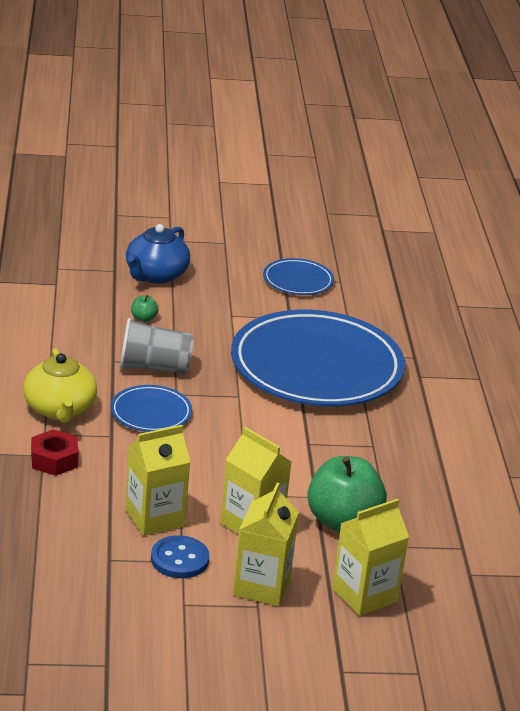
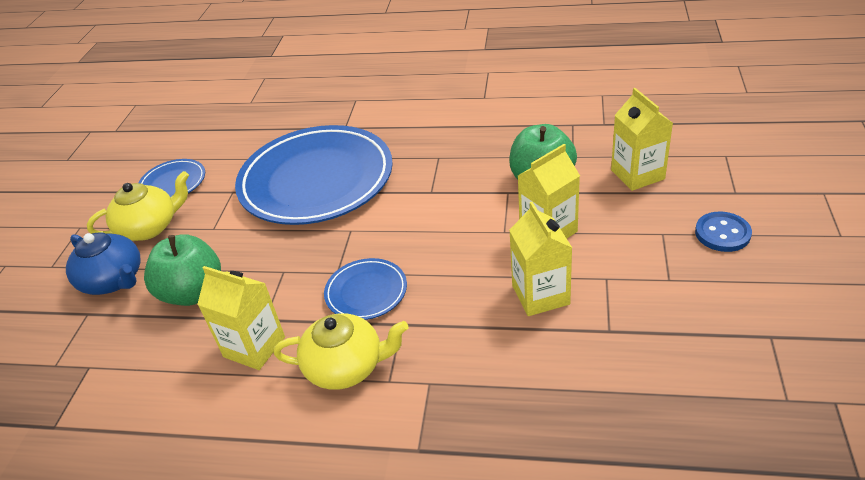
camera: 70 degrees left, 10 degrees up
red nut [31,429,79,476] -> none
grey cup [120,318,194,374] -> none
green apple [131,295,158,322] -> green apple [144,234,221,306], size x2.46
blue button [151,535,209,578] -> blue button moved to [695,212,752,252]
yellow carton [233,483,299,606] -> yellow carton moved to [197,266,285,370]
none -> yellow teapot [87,171,189,241]

